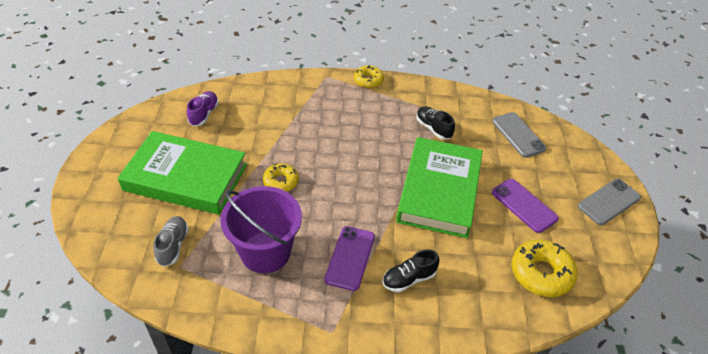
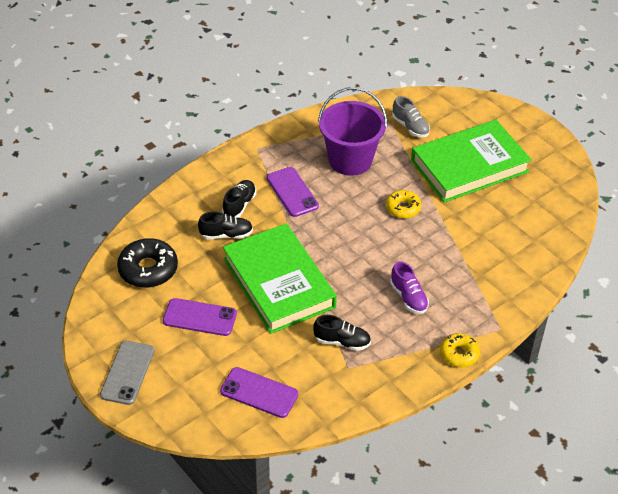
camera: 140 degrees right, 0 degrees up
purple shoe [187,91,219,126] -> purple shoe moved to [390,261,429,314]
grey phone [492,112,547,158] -> purple phone [220,367,298,418]
yellow donut [512,240,578,297] -> black donut [117,238,178,288]
none -> black shoe [198,212,253,239]

